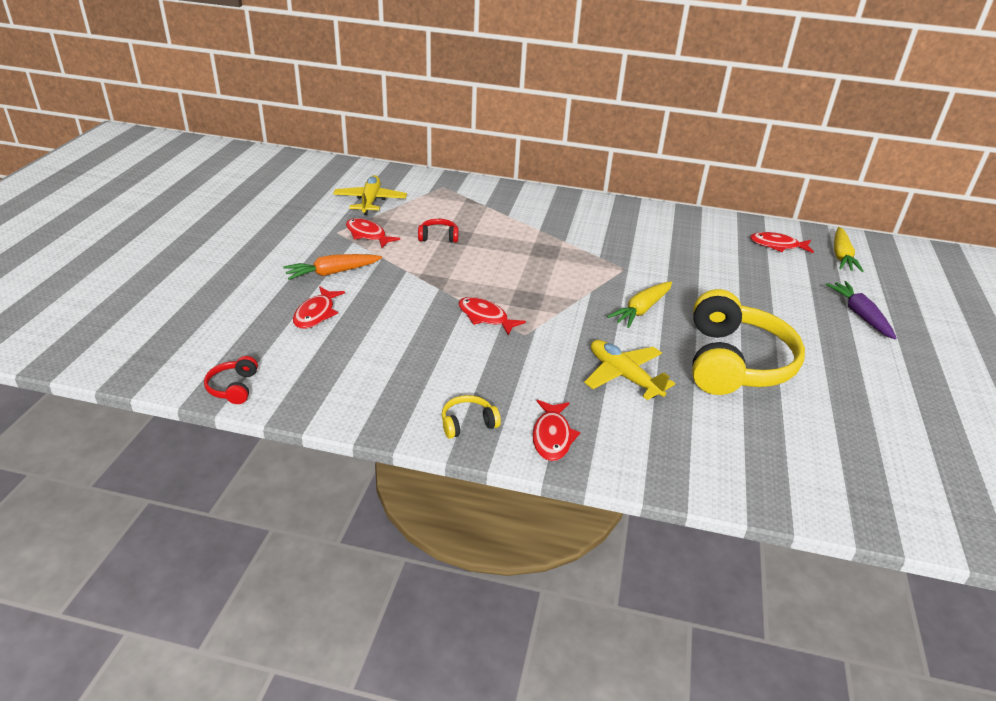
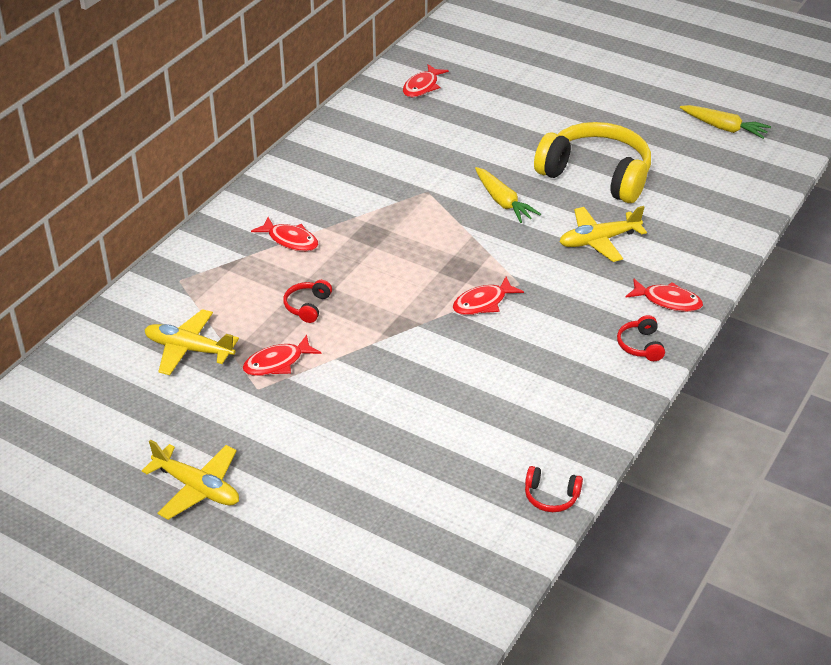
camera: 70 degrees left, 5 degrees up
orange carrot [283,254,382,280] -> none
red fish [293,286,345,329] -> red fish moved to [251,217,318,251]
yellow headphones [442,395,501,439] -> red headphones [617,315,665,361]
purple carrot [825,281,897,339] -> none
yellow carrot [834,227,864,272] -> yellow carrot moved to [680,105,771,139]
none -> yellow plane [142,440,239,520]

